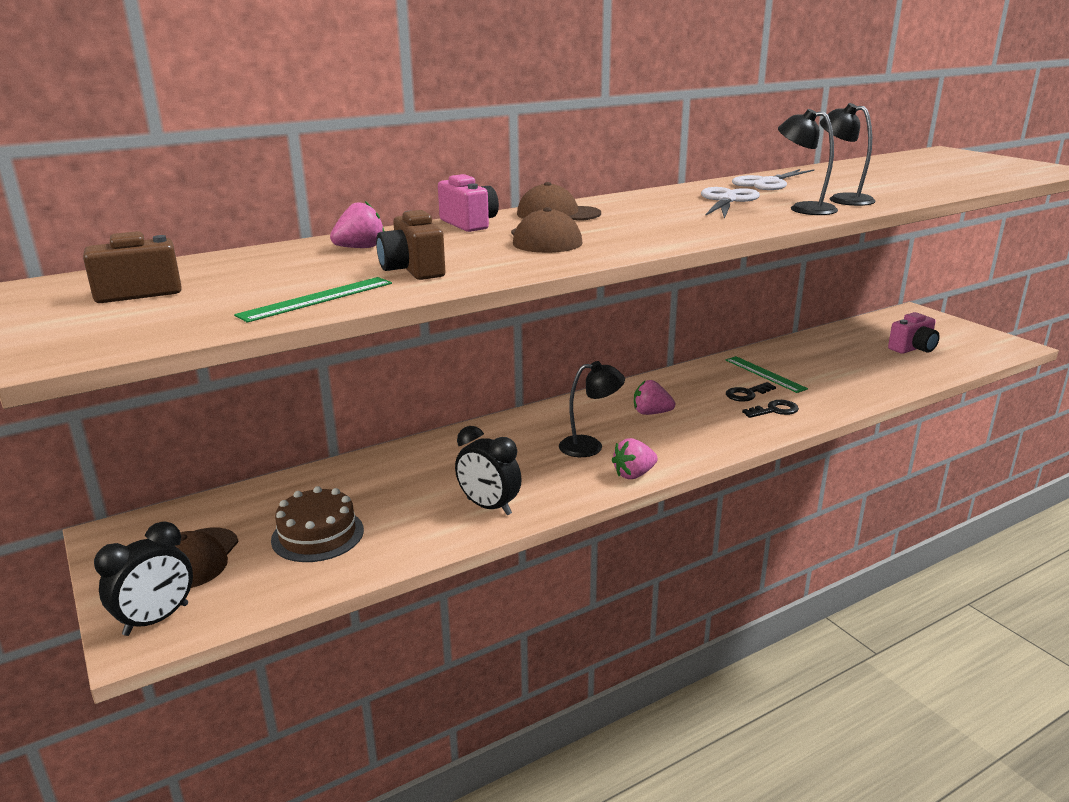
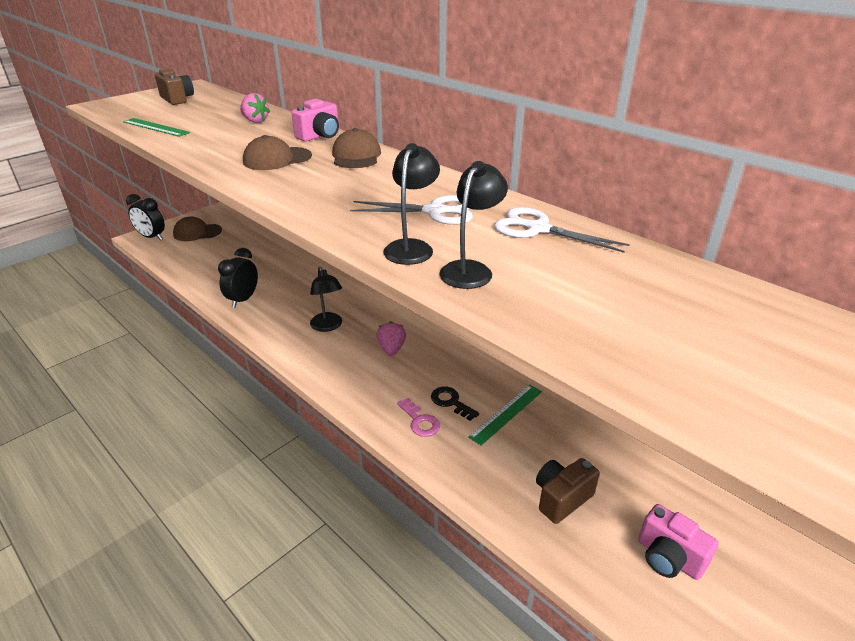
camera: 75 degrees right, 10 degrees up
brown cake [271,486,364,562] -> none
brown camera [376,210,446,280] -> brown camera moved to [536,458,600,524]
pink strawberry [612,438,658,479] -> none
black key [742,400,799,418] -> pink key [397,398,440,437]

